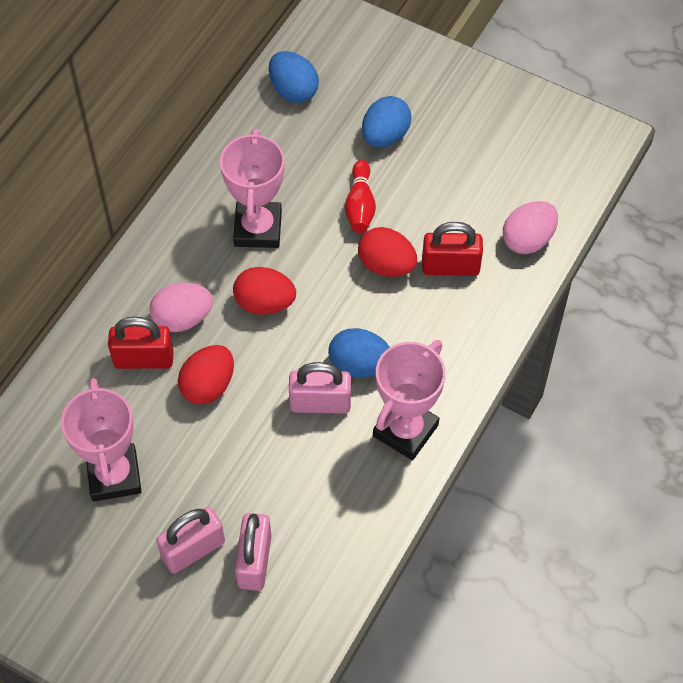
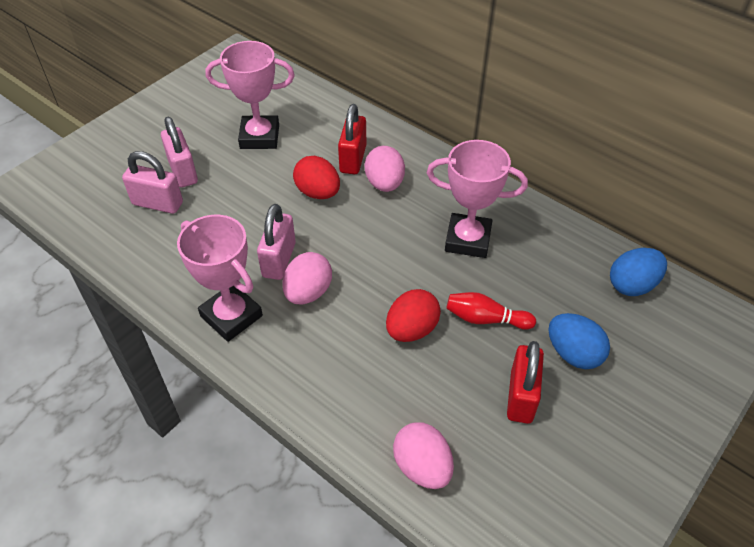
camera: 100 degrees right, 10 degrees down
red egg [233,267,296,315] -> none
blue egg [328,328,390,377] -> pink egg [283,252,332,304]
red padlock [422,222,483,276] -> red padlock moved to [507,341,544,424]

